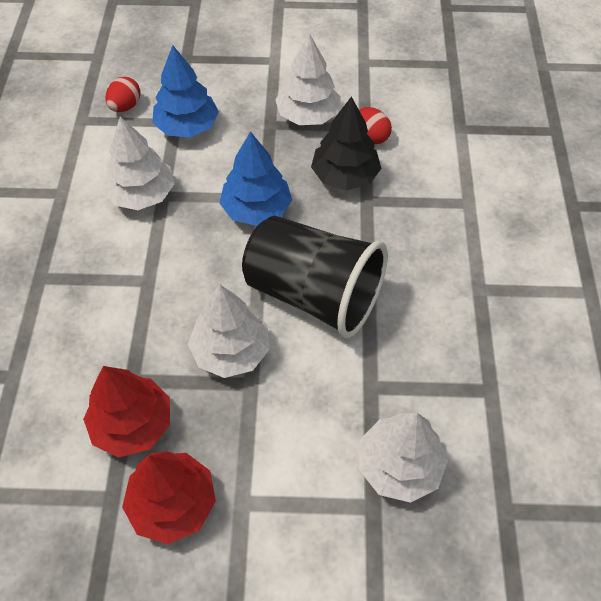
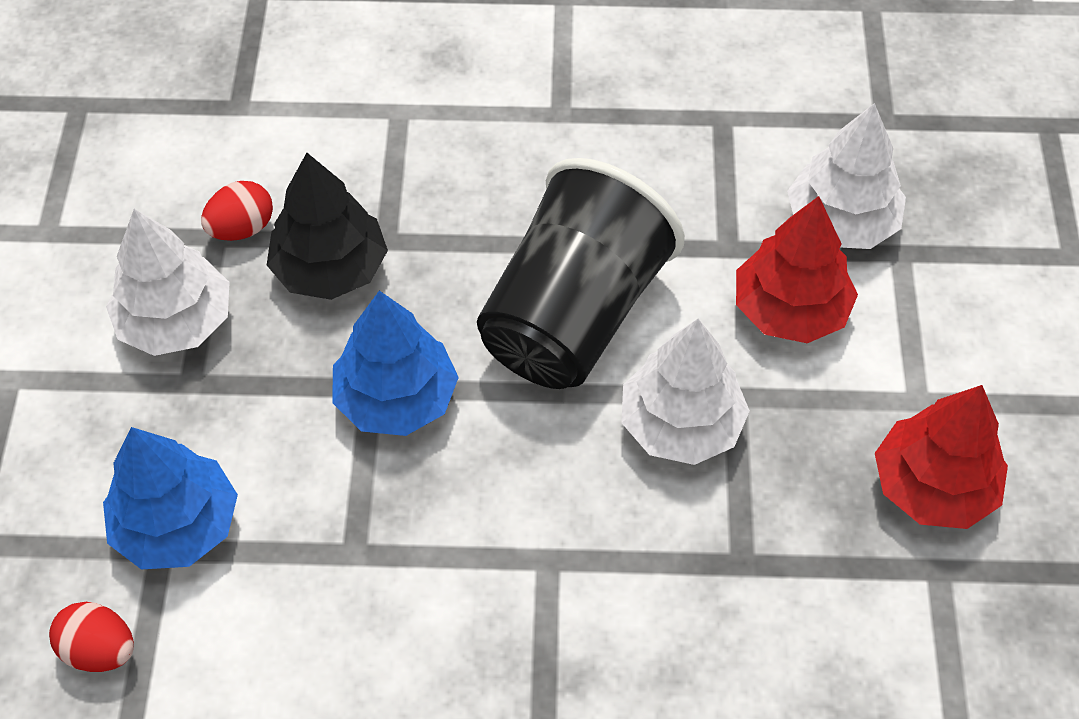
camera: 90 degrees left, 0 degrees up
red tree [83,366,170,457] -> red tree moved to [736,196,858,343]
white tree [102,116,174,210] -> none

